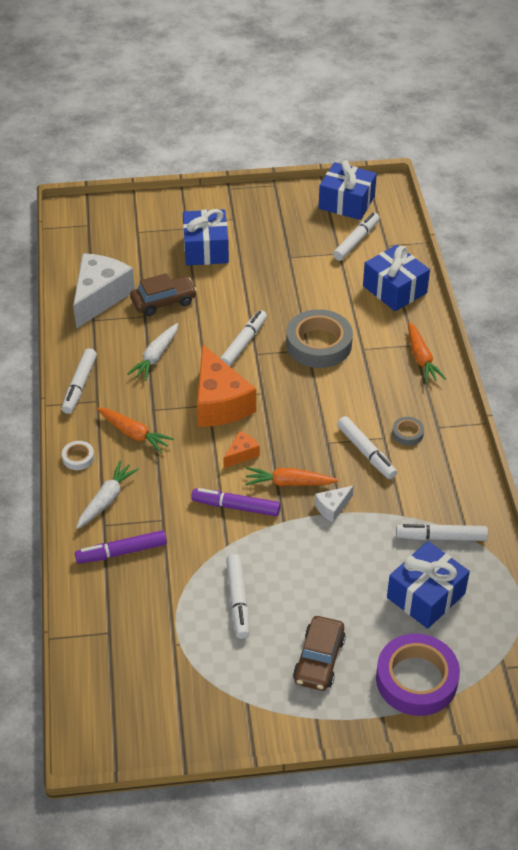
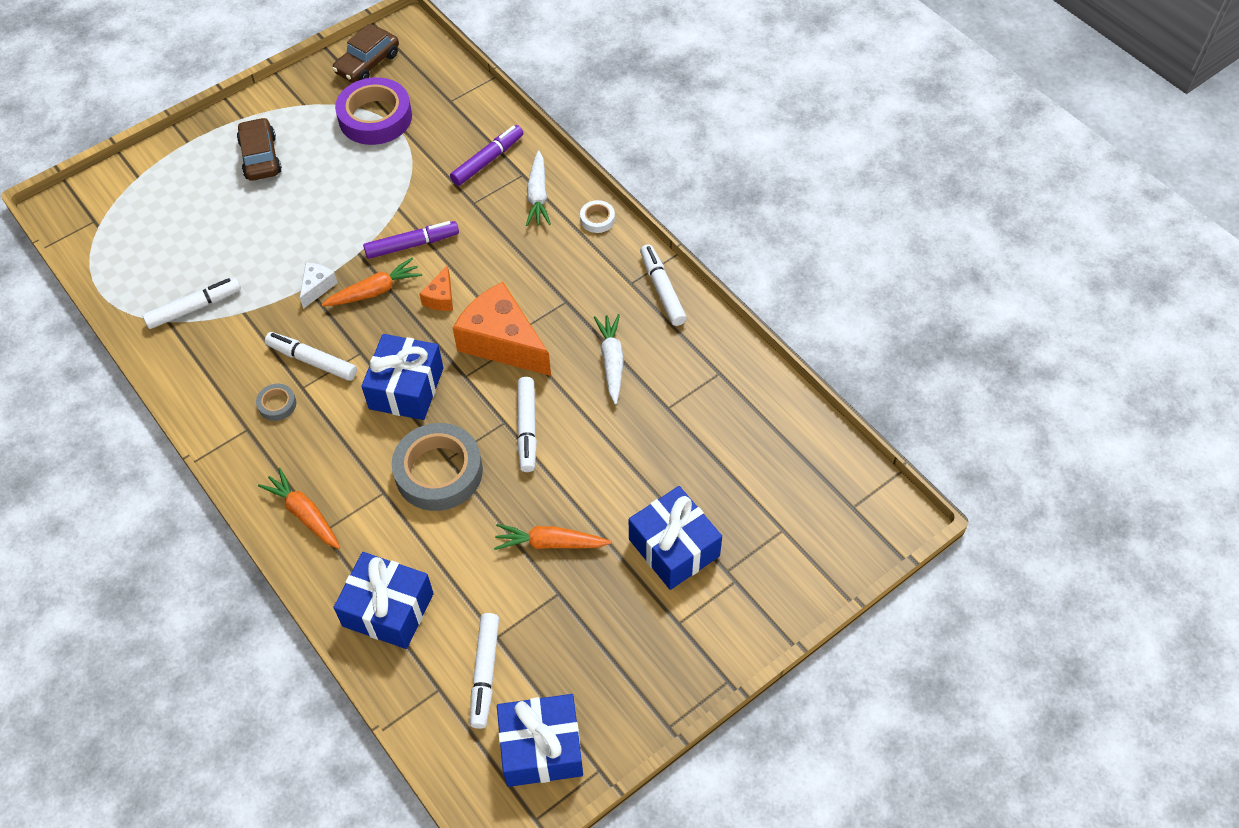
camera: 150 degrees right, 10 degrees up
white cheese [73,253,135,329] -> none
orange carrot [97,408,174,453] -> orange carrot moved to [494,524,611,550]
brown car [130,273,197,316] -> brown car moved to [332,24,399,83]
white marker [226,554,250,639] -> none
purple tape [376,633,460,716] -> purple tape moved to [335,77,412,145]
blue gift [387,541,470,629] -> blue gift moved to [361,334,444,420]

